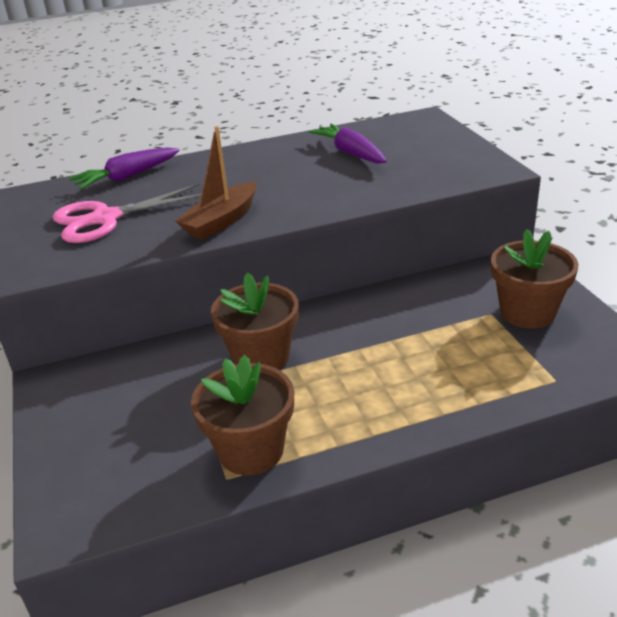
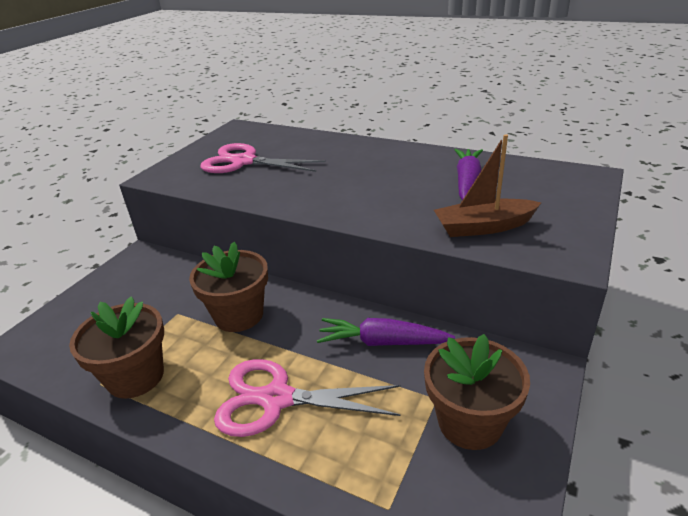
camera: 45 degrees right, 0 degrees up
purple carrot [68,147,180,189] -> purple carrot moved to [317,318,455,346]
brown boat [176,126,257,240] -> brown boat moved to [434,134,541,237]
none -> pink scissors [214,359,401,437]

